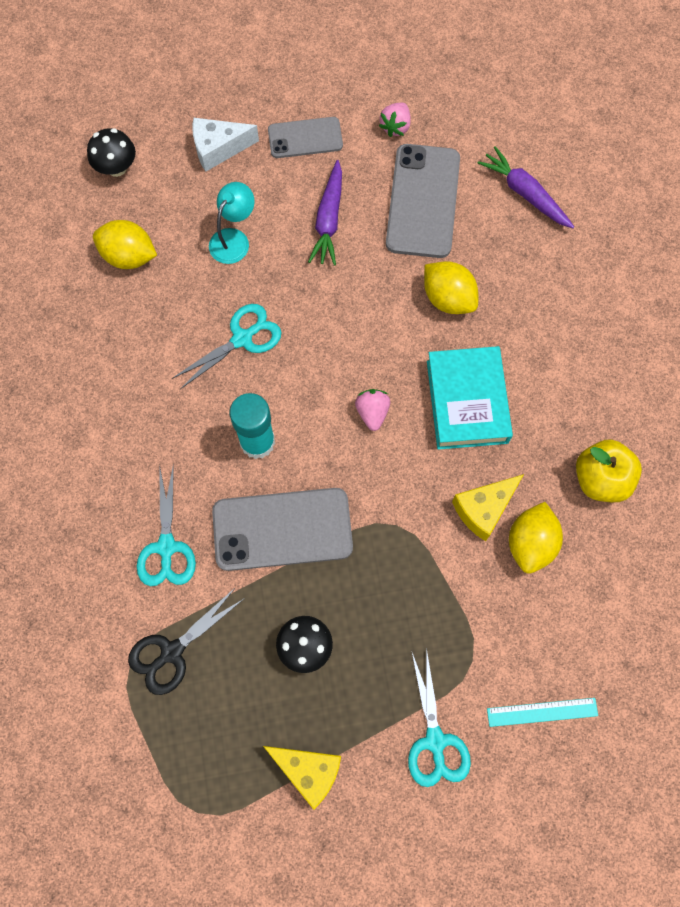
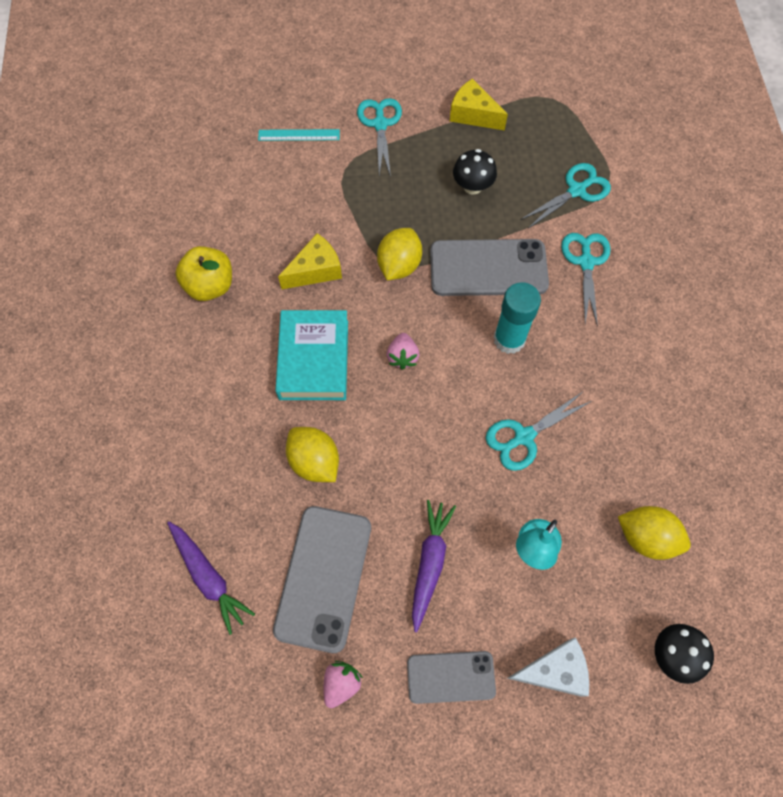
camera: 175 degrees left, 5 degrees down
black scissors [128,587,245,695] -> turquoise scissors [520,163,611,229]
yellow lemon [509,502,563,574] -> yellow lemon moved to [377,228,422,280]

